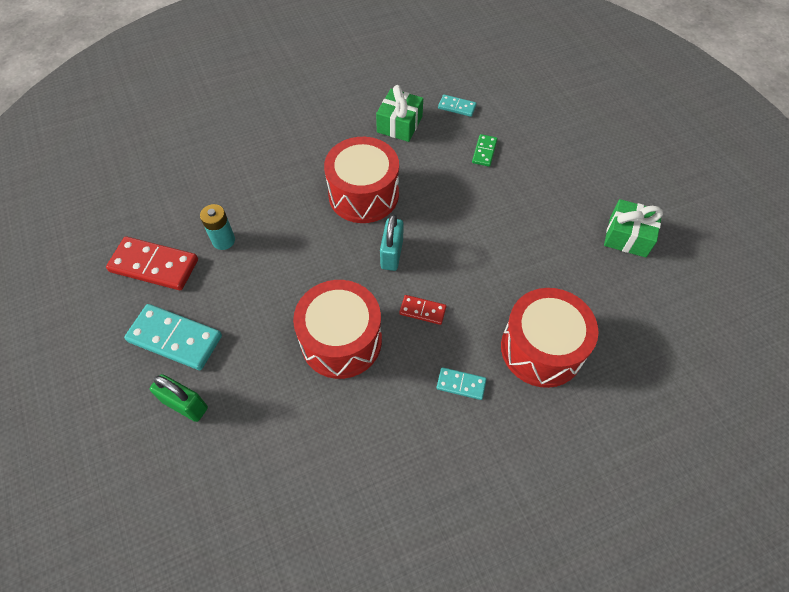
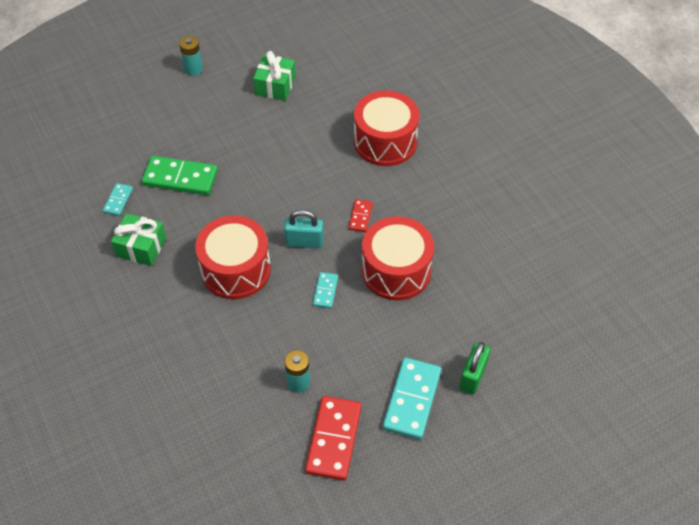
camera: 95 degrees left, 5 degrees down
turquoise domino [437,367,487,400] -> turquoise domino moved to [313,272,338,308]
green domino [472,134,497,167] -> green domino [142,156,218,195], size x1.93
none -> turquoise battery [179,36,203,76]

